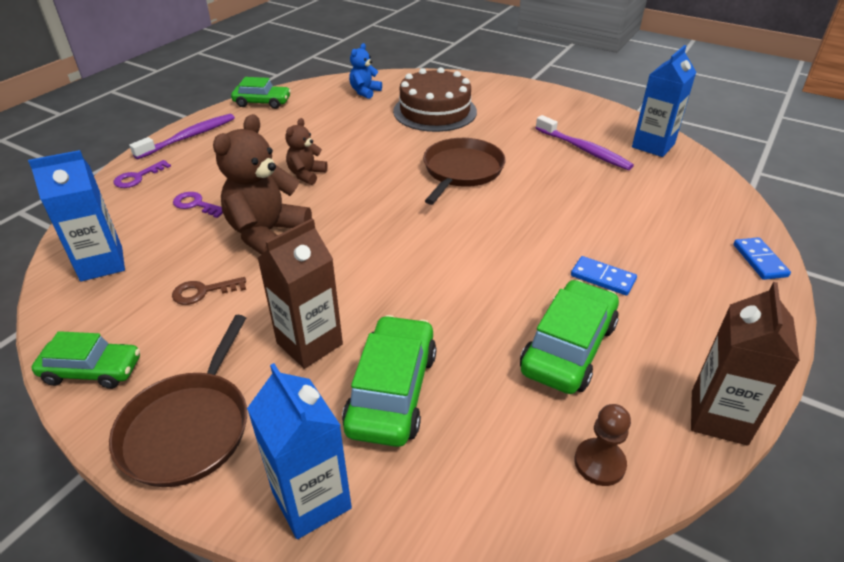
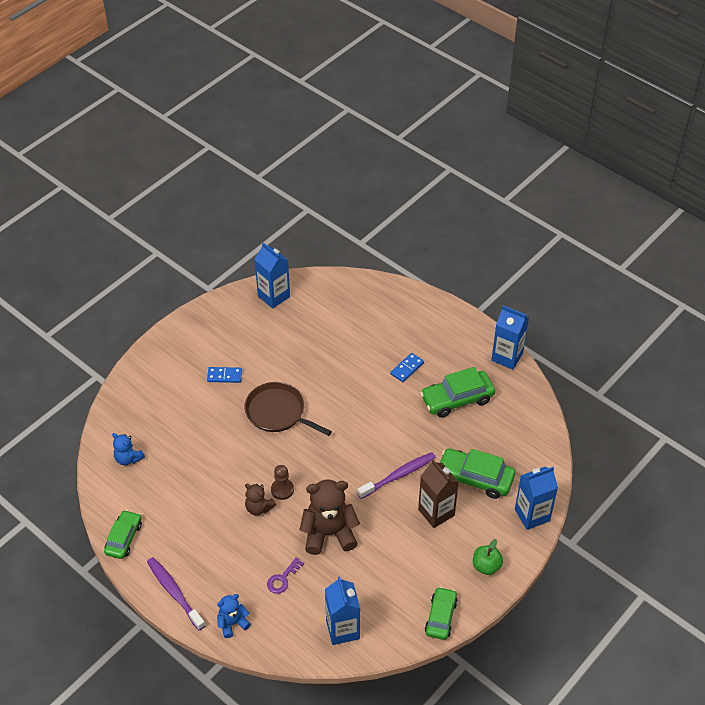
camera: 80 degrees left, 10 degrees up
brown pan [109,315,247,487] -> green apple [473,539,503,575]
purple key [114,160,171,188] -> blue teddy bear [217,594,251,638]
brown key [172,277,246,305] -> none
brown teddy bear [213,114,312,255] -> brown teddy bear turned 135 degrees clockwise [299,480,360,555]
brown cake [393,67,477,132] -> none
green car [520,280,619,394] -> green car turned 60 degrees counterclockwise [420,367,495,418]
purple toothbrush [536,115,634,170] -> purple toothbrush moved to [357,452,436,499]
brown pawn [574,404,631,486] -> brown pawn moved to [271,465,294,500]
brown carton [691,282,800,445] -> blue carton [491,305,529,370]
blue domino [733,237,791,280] -> blue domino moved to [207,367,242,383]

